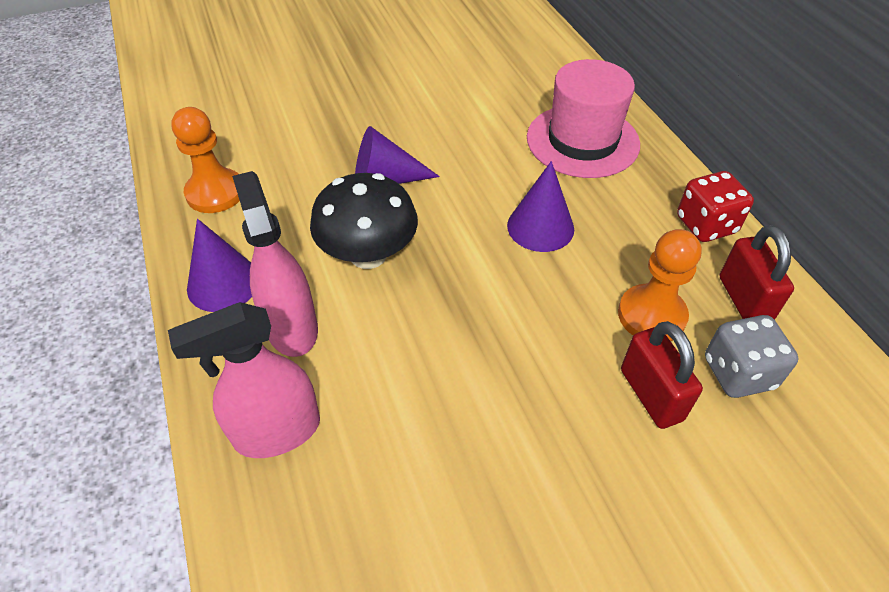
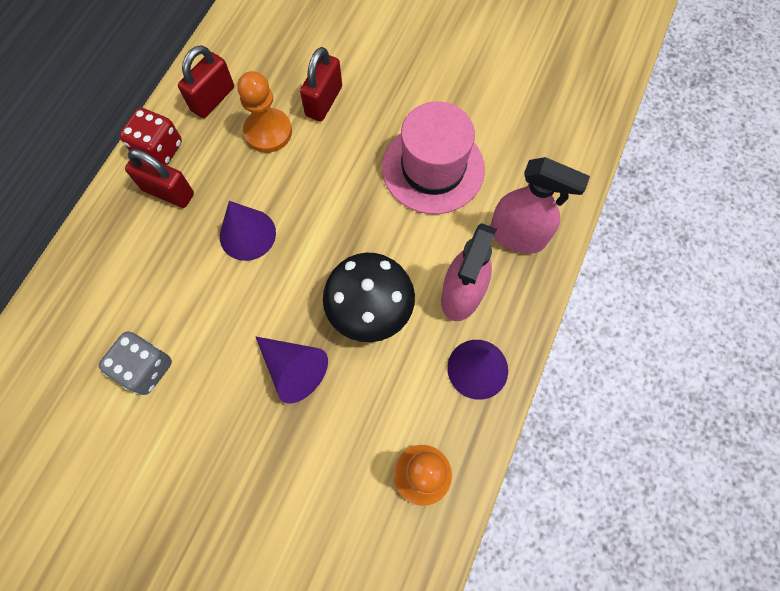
camera: 135 degrees left, 20 degrees up
pink hat [527,59,640,178] -> pink hat moved to [382,102,485,214]
grey dice [705,315,798,398] -> grey dice moved to [99,332,172,395]
none -> red padlock [125,149,194,208]

